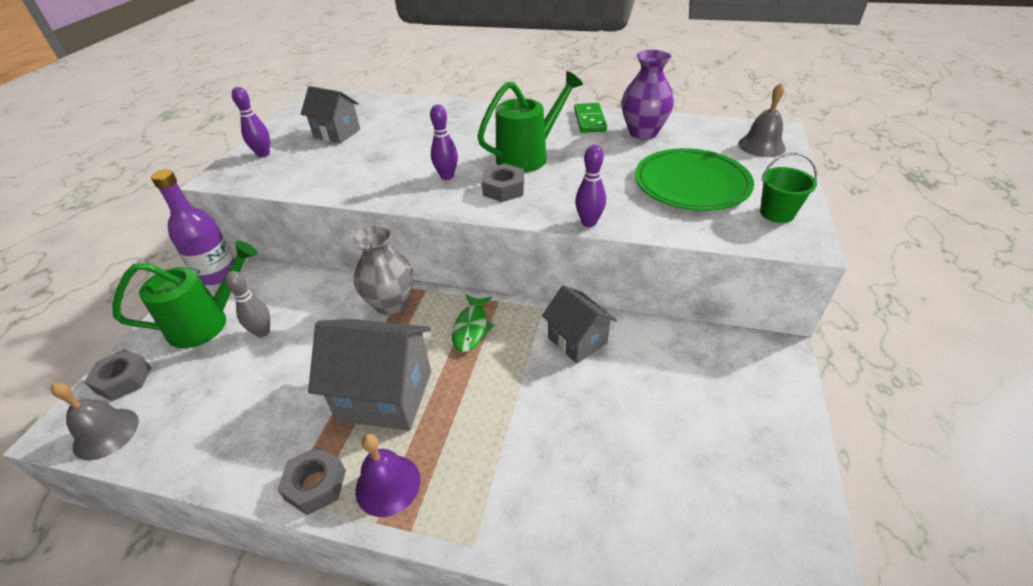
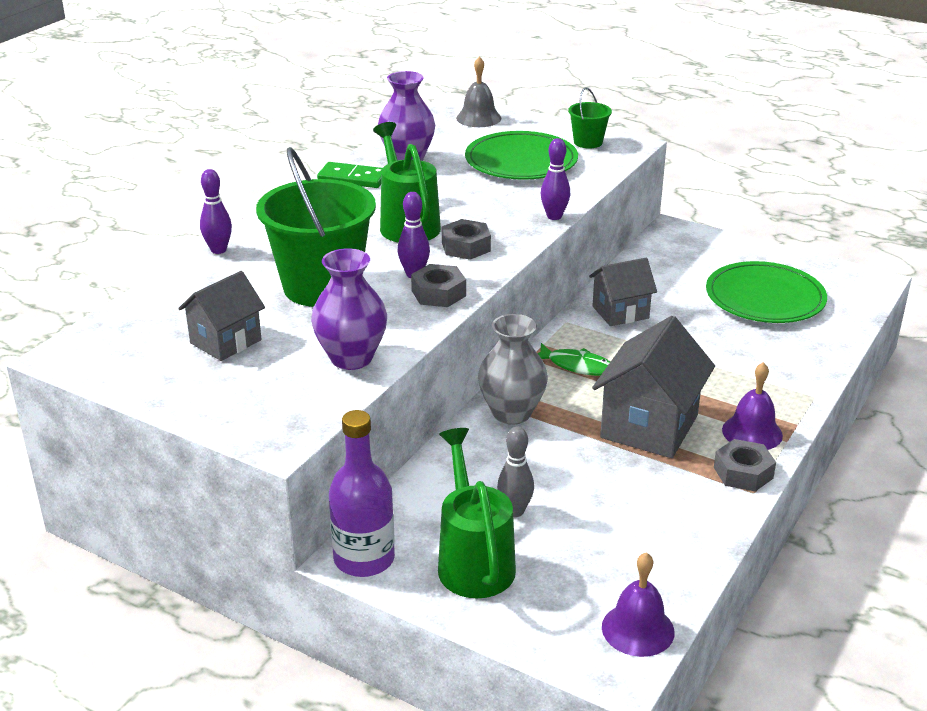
camera: 75 degrees left, 10 degrees down
grey bell [51,382,139,461] -> purple bell [602,552,675,657]
grey nut [84,349,151,401] -> grey nut moved to [411,264,466,307]
purple bowling pin [232,87,270,157] -> purple bowling pin moved to [200,169,232,254]
none -> green bucket [256,147,376,307]
none -> purple vase [311,248,387,370]
none -> green plate [706,261,827,323]

